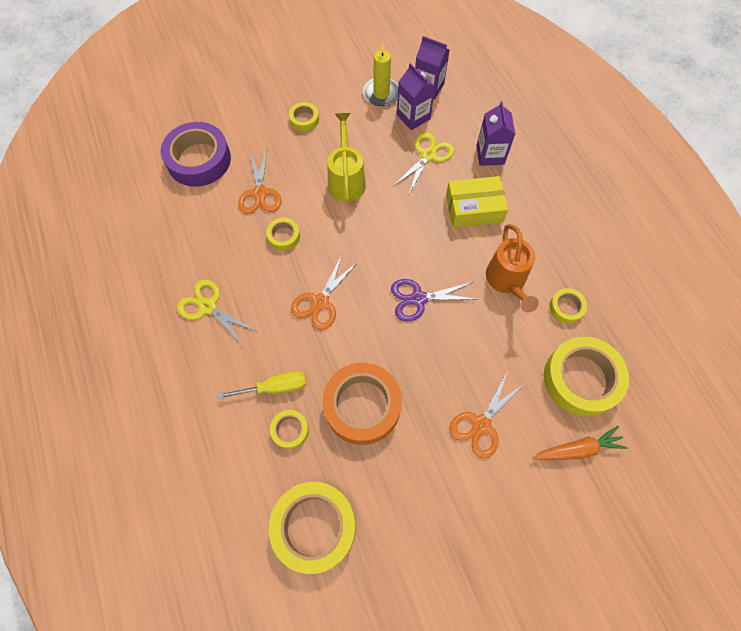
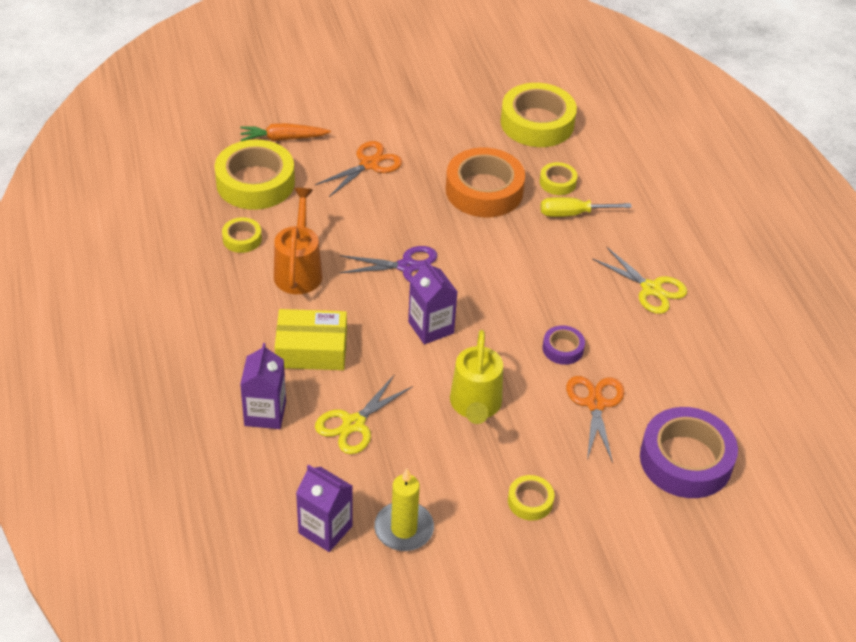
camera: 175 degrees left, 20 degrees down
yellow tape [266,218,300,251] -> purple tape [543,325,585,365]
orange scissors [291,255,359,330] -> none
purple carton [397,63,435,130] -> purple carton moved to [408,259,457,344]

